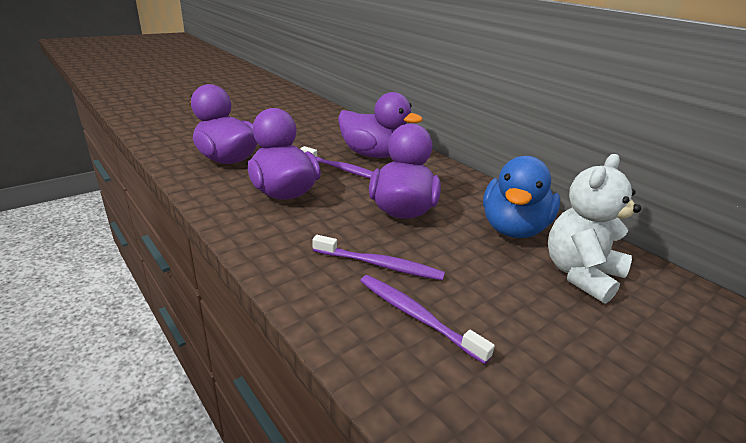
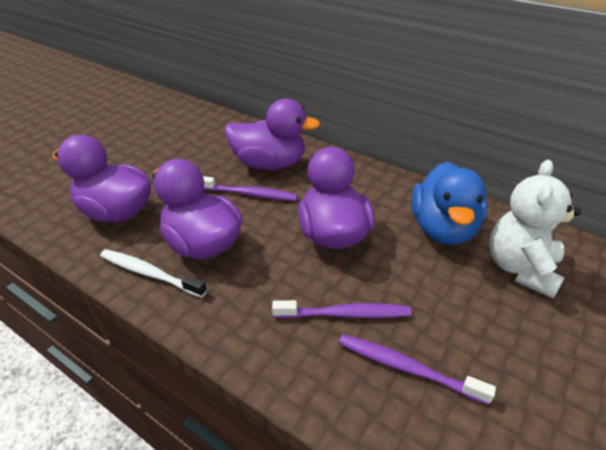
camera: 15 degrees left, 10 degrees up
none -> white toothbrush [100,249,207,298]

